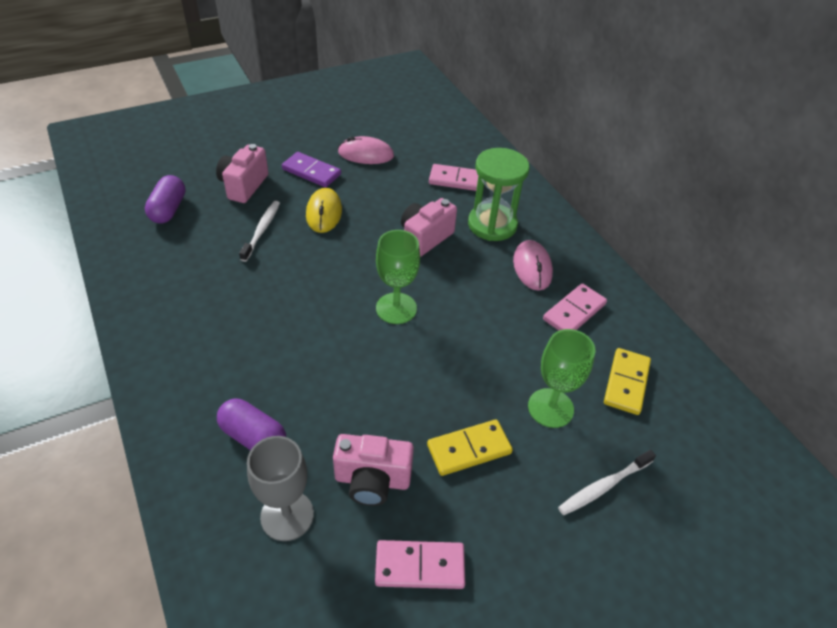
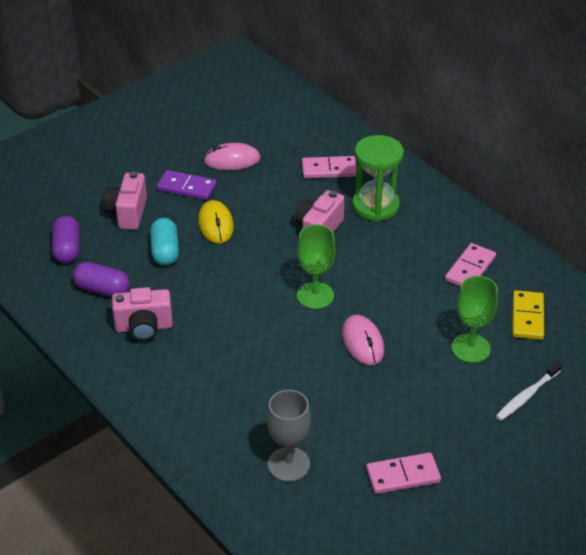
camera: 10 degrees left, 5 degrees down
purple capsule [217,399,286,451] -> purple capsule moved to [73,262,130,297]
white toothbrush [239,201,280,262] -> turquoise capsule [150,218,179,265]
pink camera [333,434,414,506] -> pink camera moved to [112,287,173,341]
yellow domino [427,419,513,476] -> none
pink mouse [513,240,553,291] -> pink mouse moved to [342,315,384,365]

